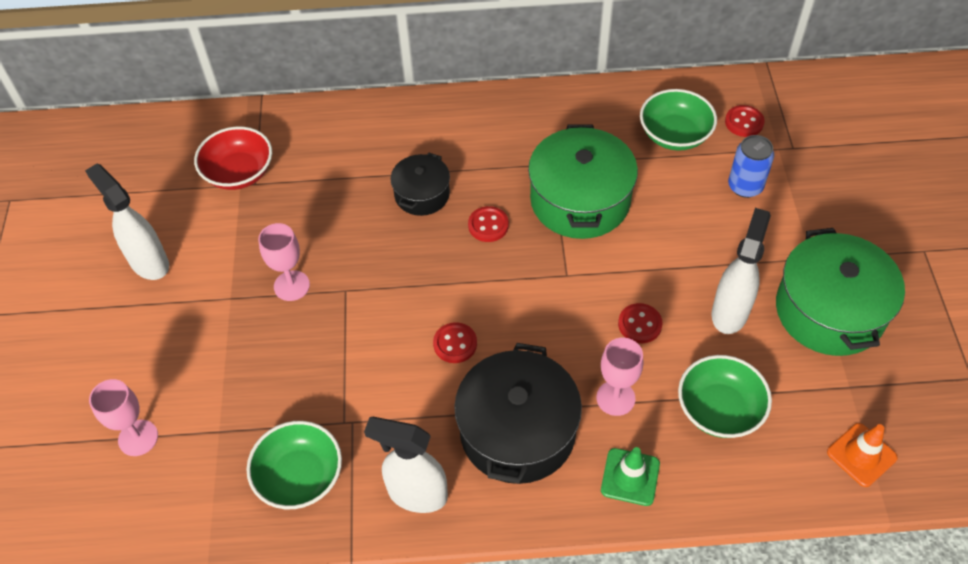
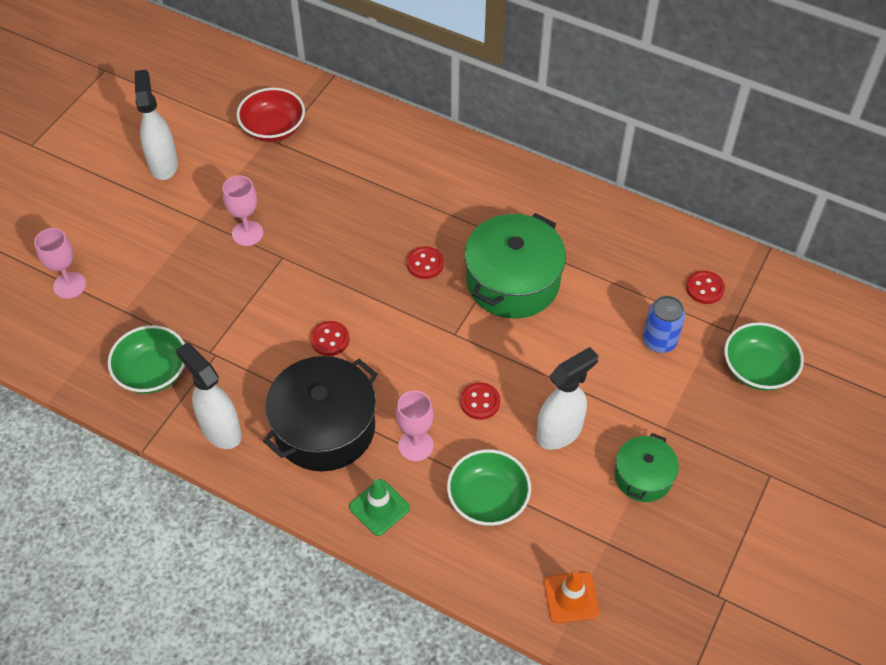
camera: 30 degrees right, 0 degrees up
black pot [391,153,450,216] -> none
green bowl [640,89,717,150] -> green bowl moved to [724,322,804,391]
green pot [776,228,905,356] -> green pot [615,433,679,502], size x0.56

